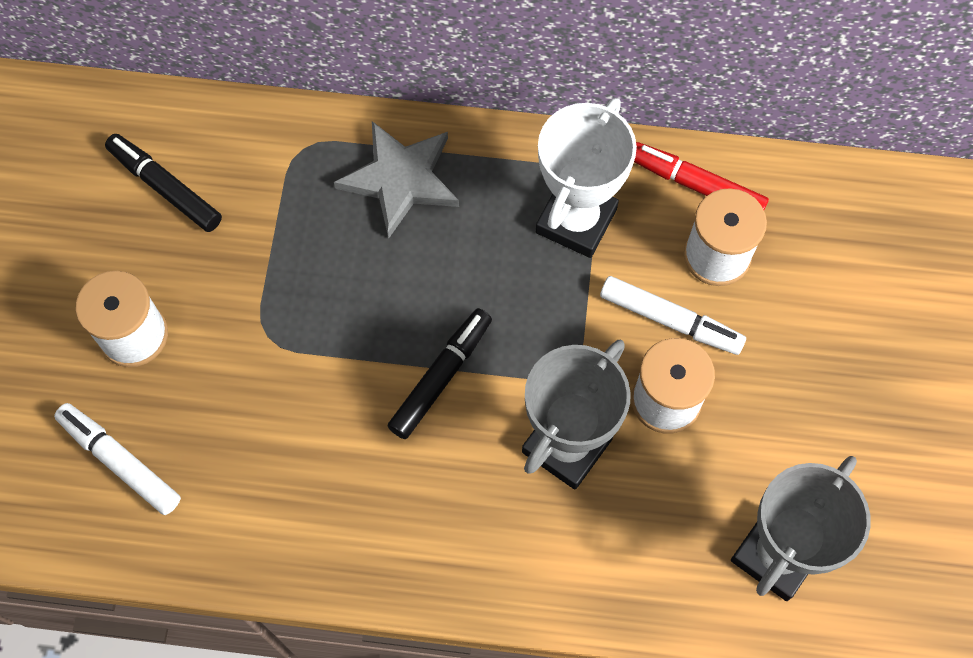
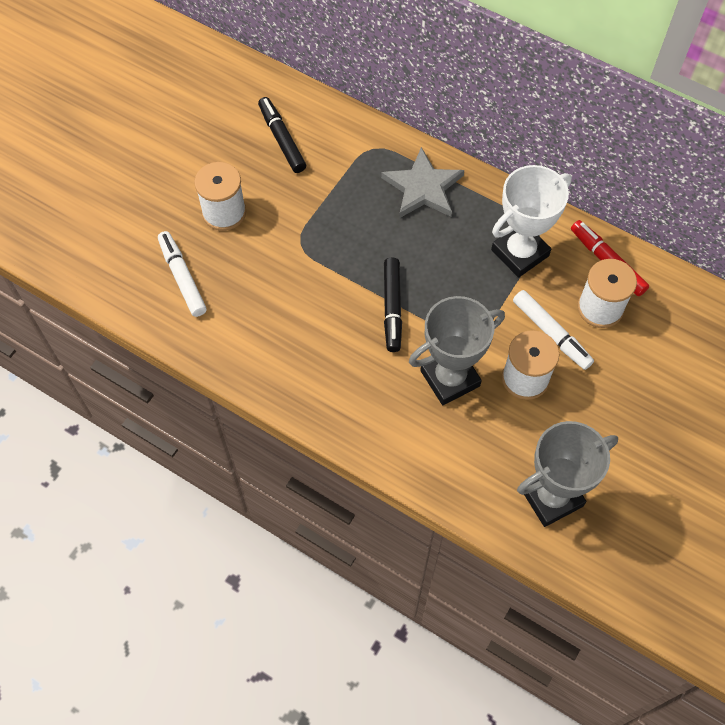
camera: 25 degrees right, 5 degrees down
black marker [388,308,492,439] -> black marker turned 120 degrees clockwise [384,258,402,352]

